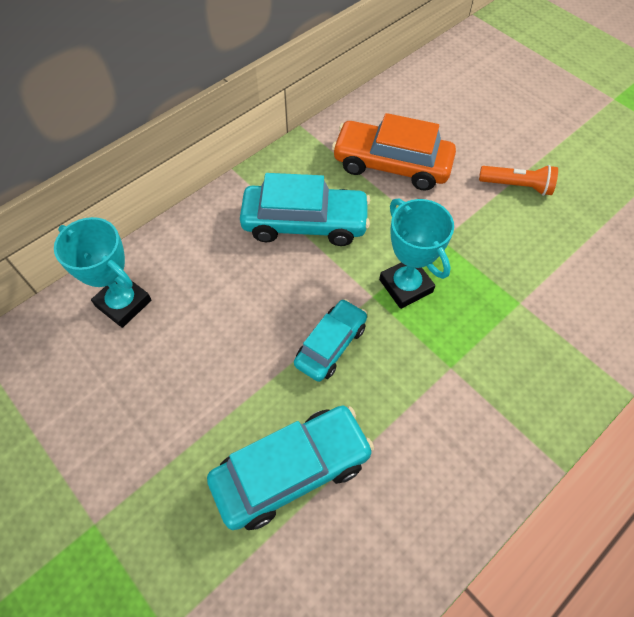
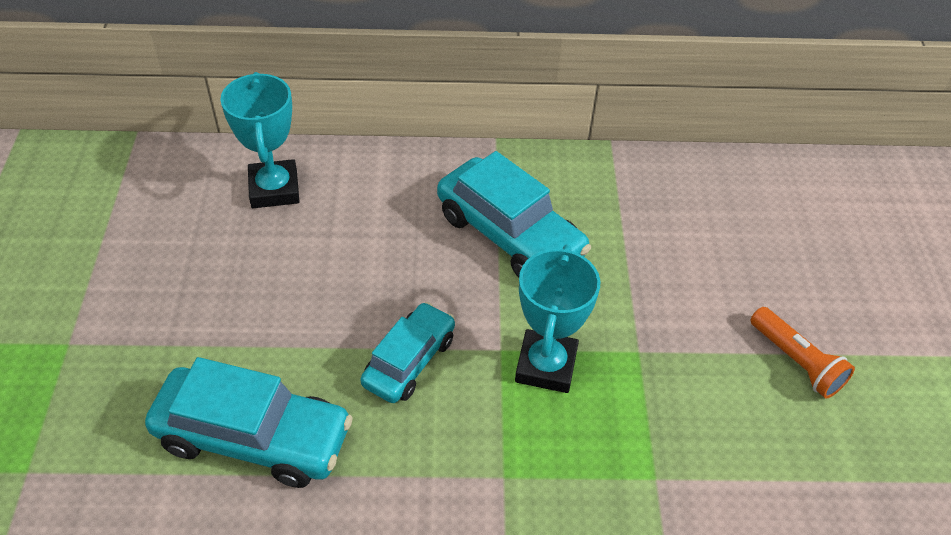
camera: 40 degrees right, 10 degrees down
turquoise car [294,299,367,382] -> turquoise car turned 45 degrees counterclockwise [360,302,455,403]
orange car [332,113,456,191] -> none

